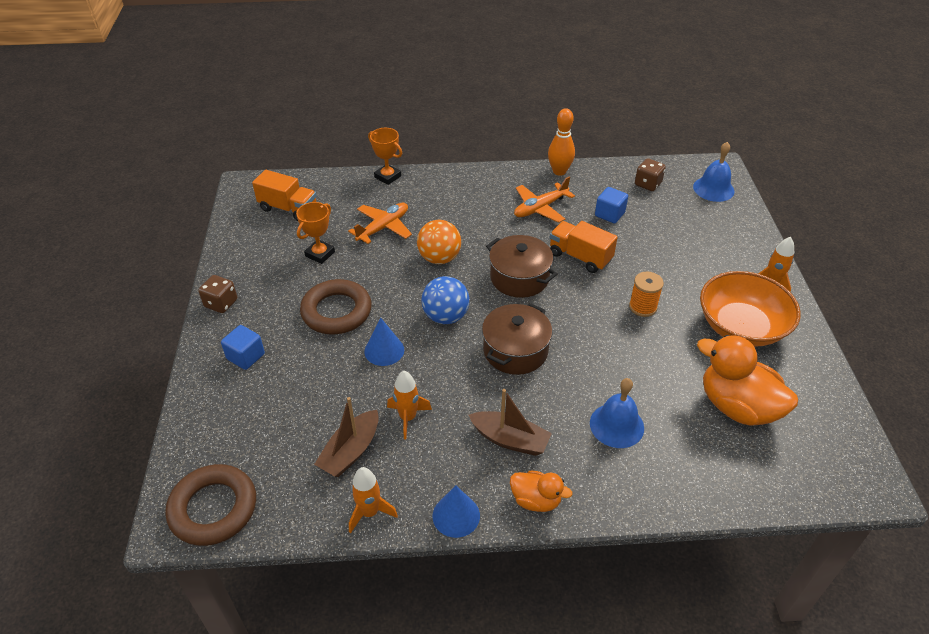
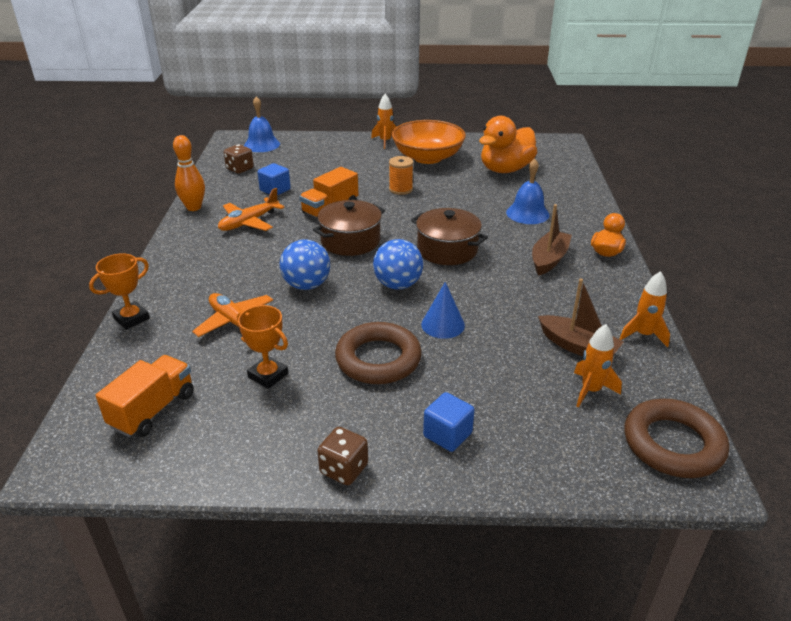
camera: 85 degrees left, 10 degrees down
orange rocket [387,371,432,440] -> orange rocket moved to [574,324,622,407]
orange ball [417,220,461,264] -> blue ball [280,239,330,290]
blue cone [433,485,480,538] -> none
orange plane [514,177,575,223] -> orange plane turned 75 degrees clockwise [218,188,285,231]

